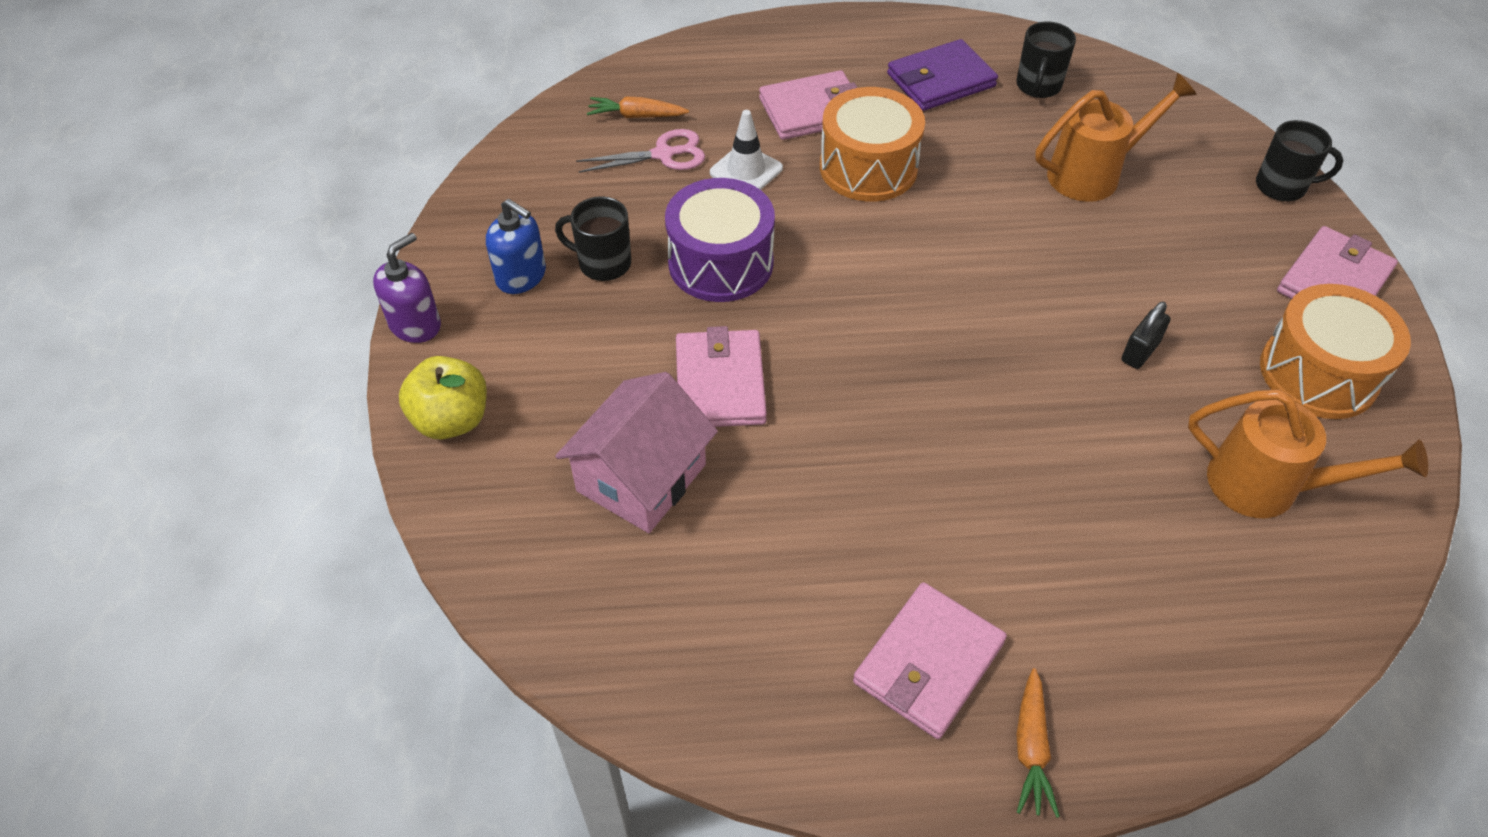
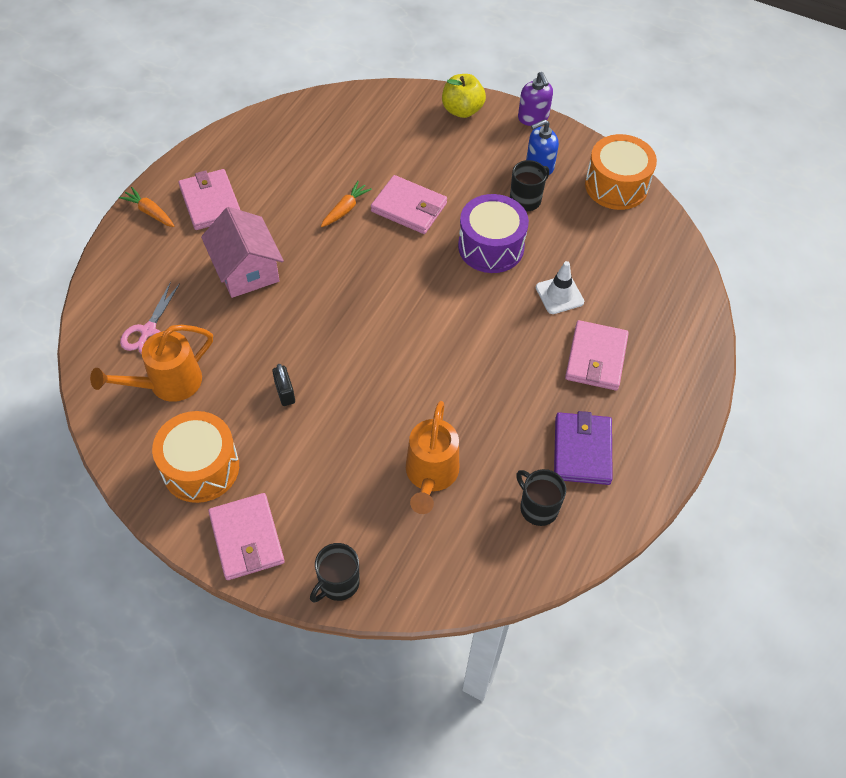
camera: 120 degrees right, 5 degrees up
pink house [555,372,718,533] -> pink house moved to [201,207,284,298]
pink scissors [576,129,705,173] -> pink scissors moved to [120,282,180,354]
orange carrot [587,96,689,118] -> orange carrot moved to [321,181,372,227]
orange drum [820,87,925,202] -> orange drum moved to [585,134,657,210]

